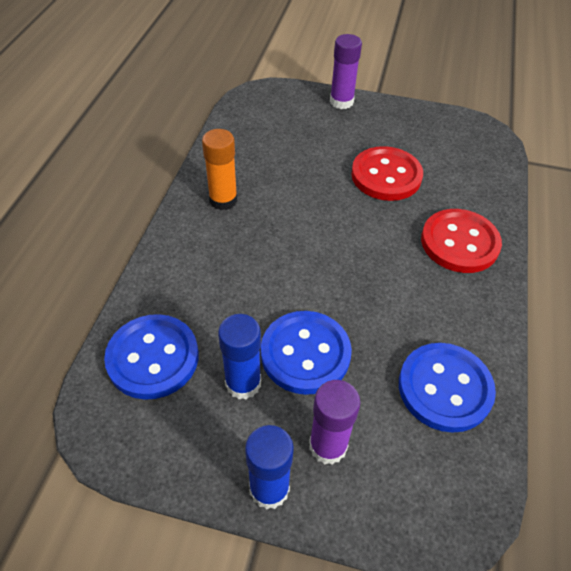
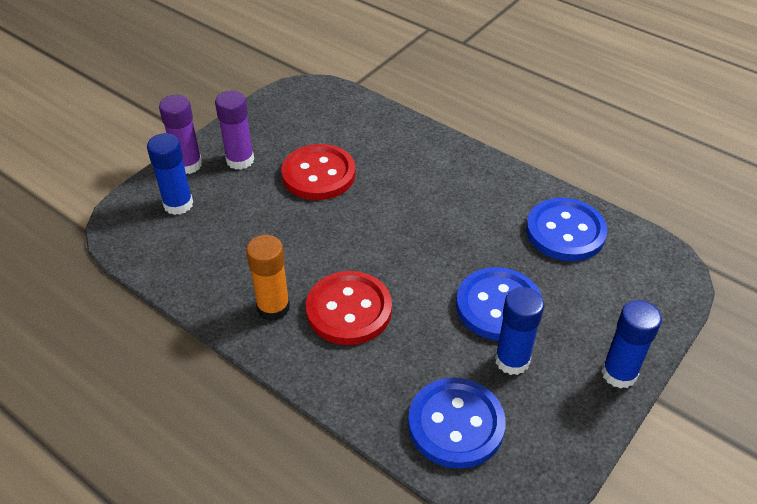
camera: 65 degrees left, 5 degrees down
purple glue stick [309,380,360,465] -> purple glue stick moved to [215,90,254,170]
red button [421,209,502,273] -> red button moved to [306,271,392,345]
none -> blue glue stick [147,133,193,215]

